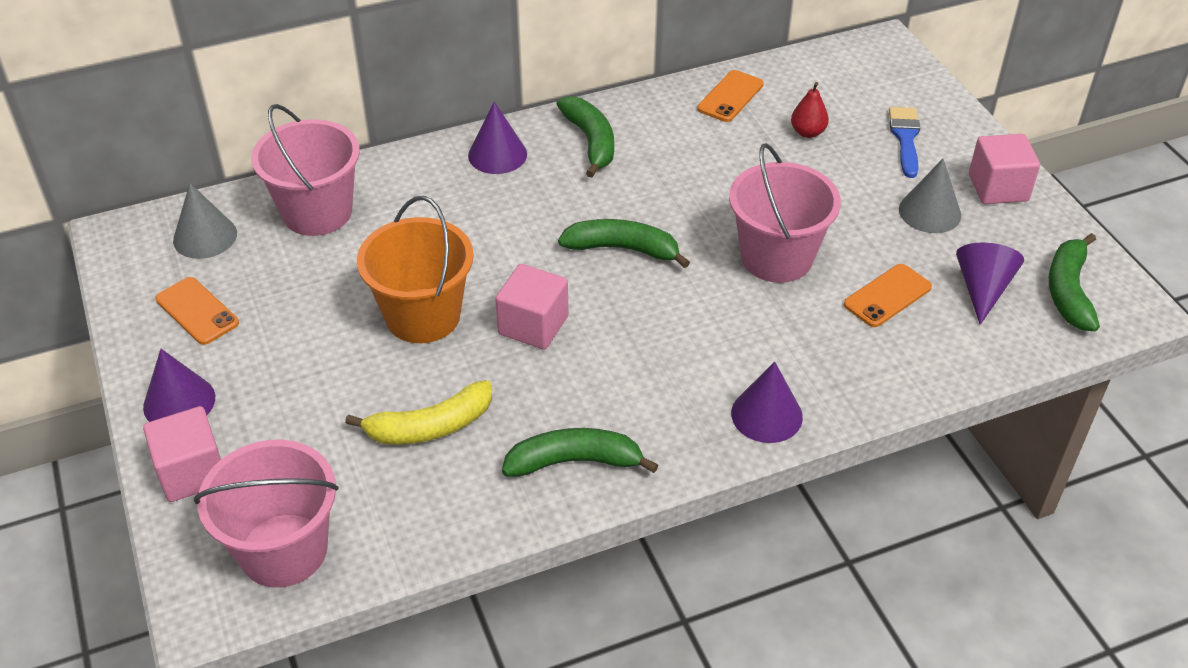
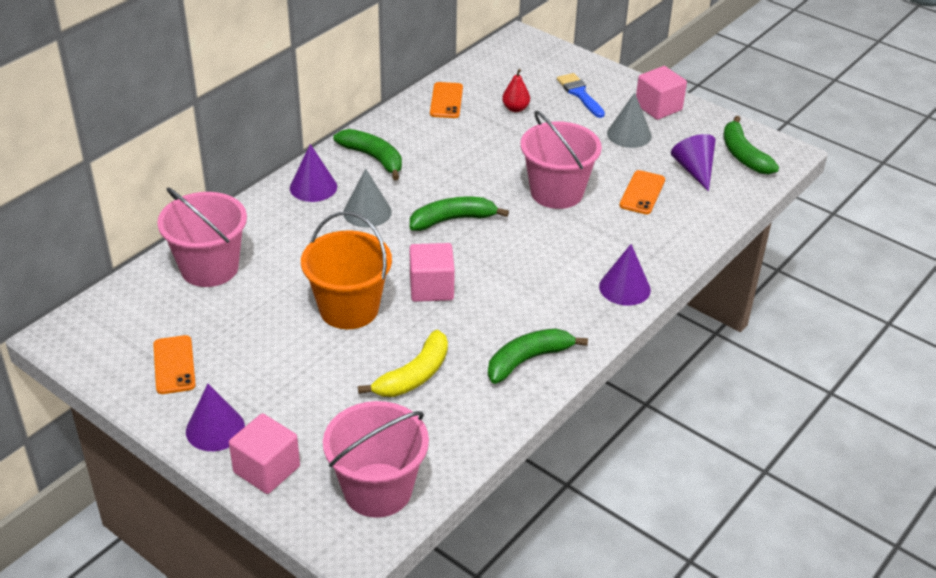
camera: 30 degrees left, 5 degrees down
orange phone [156,277,239,345] -> orange phone turned 60 degrees clockwise [153,335,196,394]
grey cone [173,183,237,259] -> grey cone moved to [343,168,392,227]

